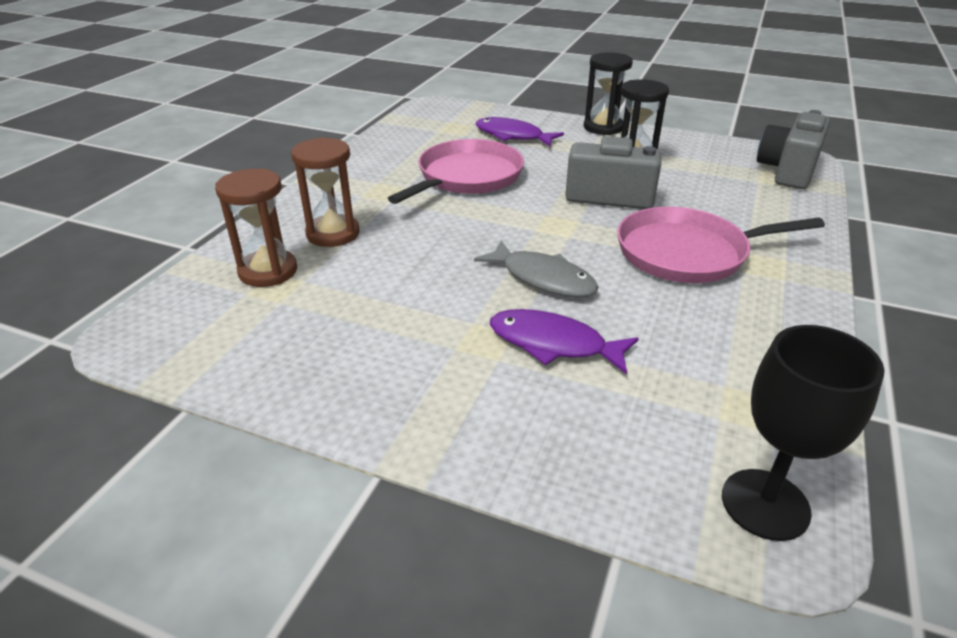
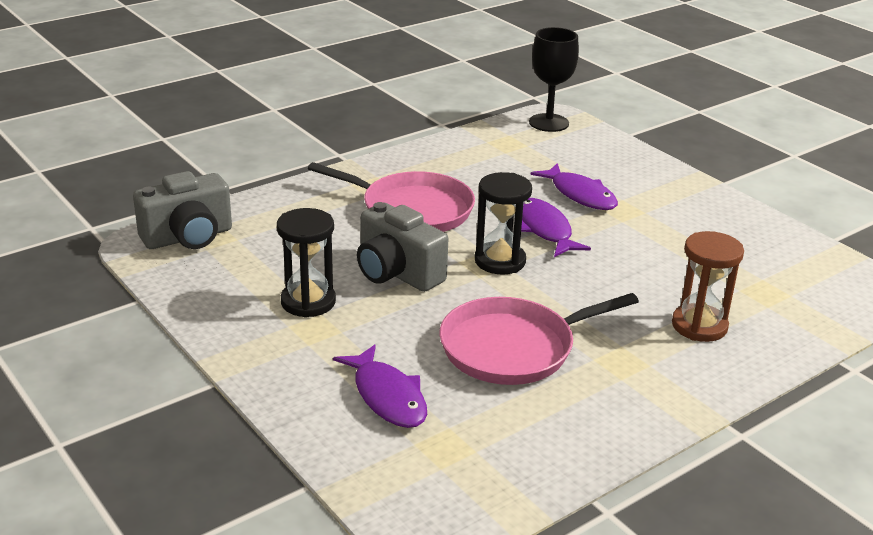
camera: 150 degrees left, 5 degrees down
brown hourglass [215,169,297,287] -> none
grey fish [474,240,598,297] -> purple fish [521,198,591,257]
black hourglass [584,52,633,135] -> black hourglass moved to [475,172,532,274]

